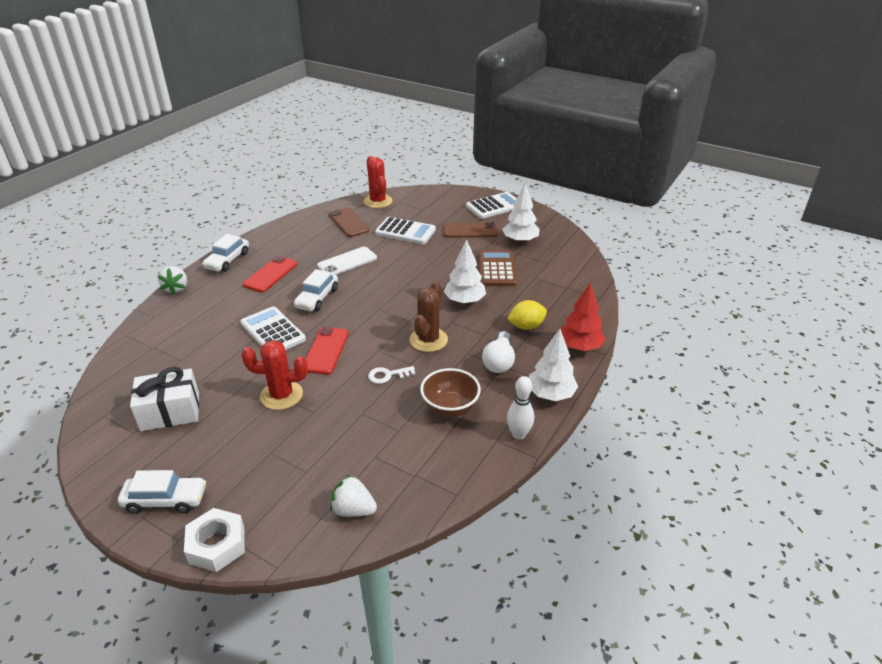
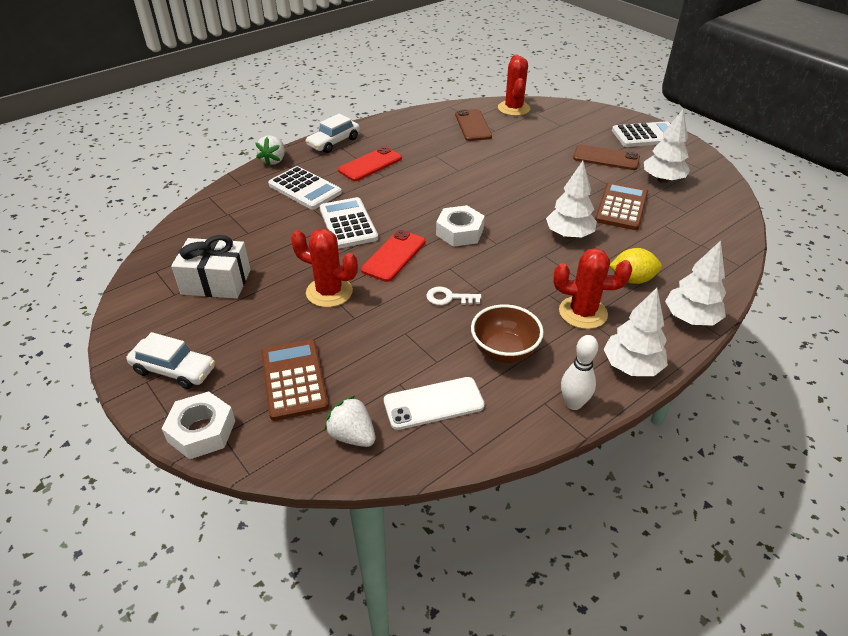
camera: 20 degrees right, 5 degrees up
white car [294,269,338,311] -> none
white phone [317,247,377,275] -> white phone moved to [384,377,485,430]
white calculator [375,217,436,244] -> white calculator moved to [268,166,342,210]
brown cactus [410,282,448,352] -> none
white light bulb [482,331,515,373] -> red cactus [554,248,632,329]
red tree [560,283,606,351] -> white tree [665,240,726,326]
none -> brown calculator [261,339,329,421]
none -> white nut [436,205,485,247]

